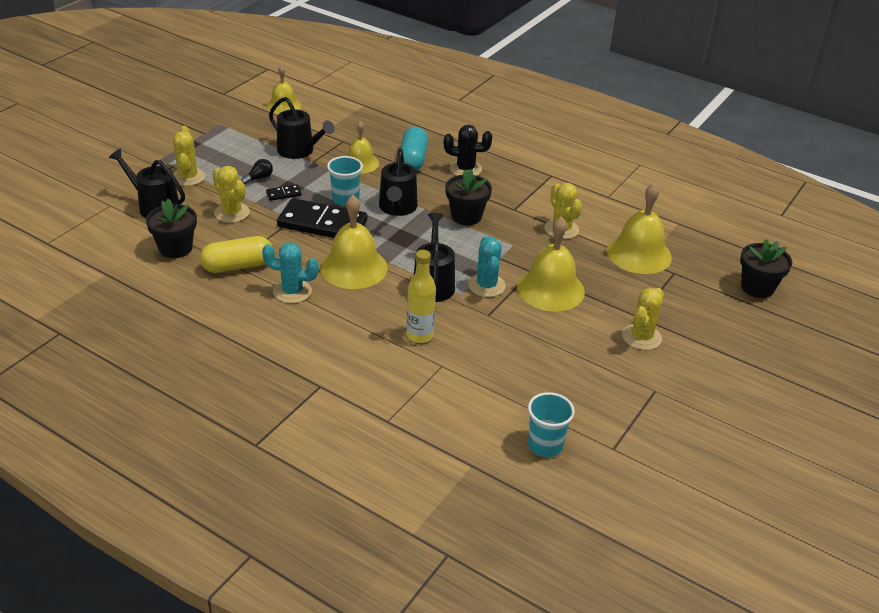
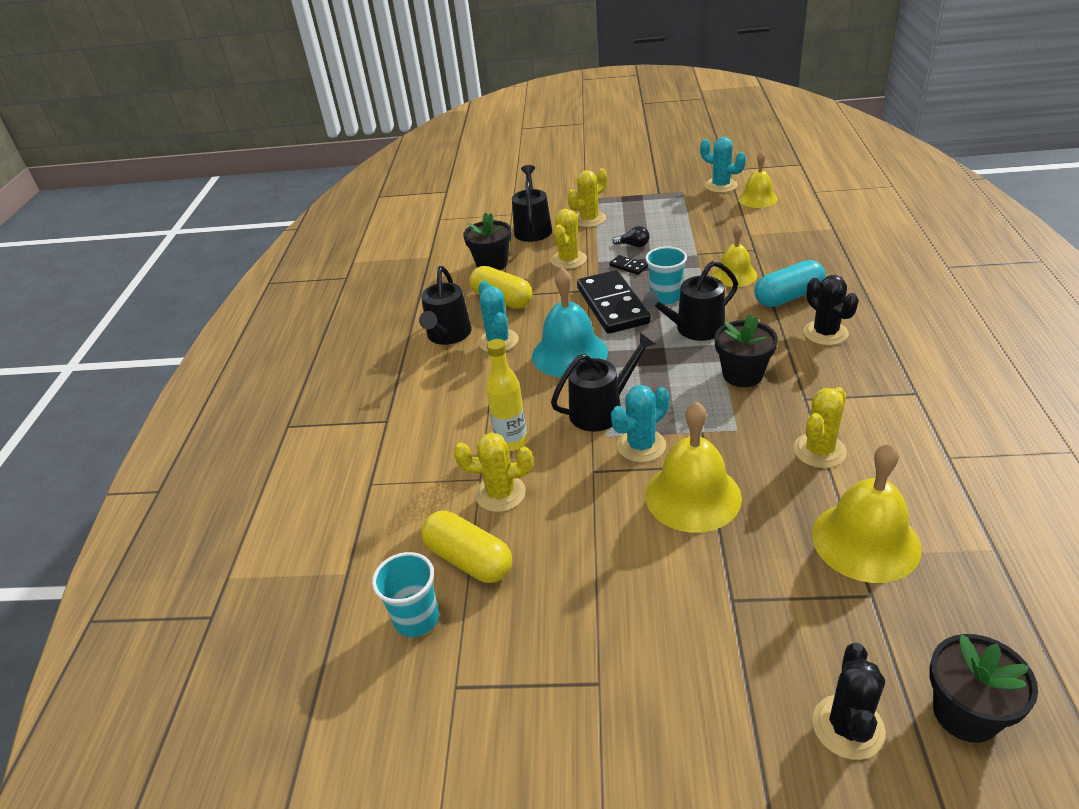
camera: 65 degrees right, 0 degrees up
black watering can [269,97,335,159] -> black watering can moved to [419,266,472,345]
yellow bell [320,195,388,289] -> turquoise bell [532,268,608,377]
yellow cactus [622,288,664,350] -> yellow cactus moved to [454,432,533,512]
none -> yellow capsule [421,511,512,583]
none -> turquoise cactus [700,137,746,193]
none -> black cactus [812,643,886,760]

